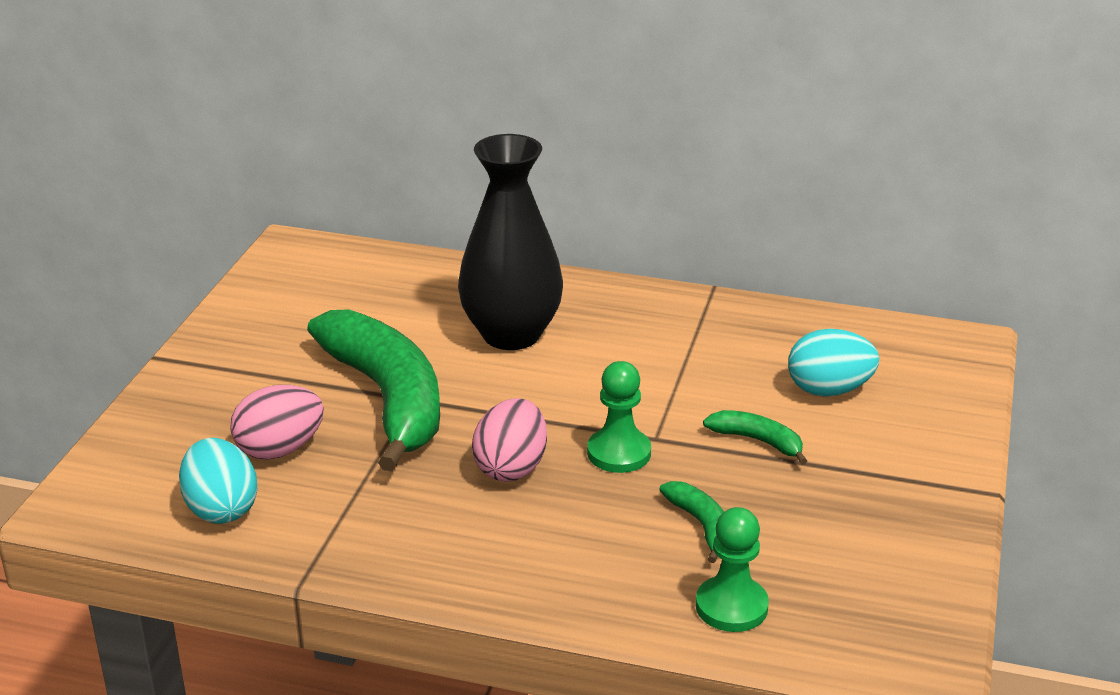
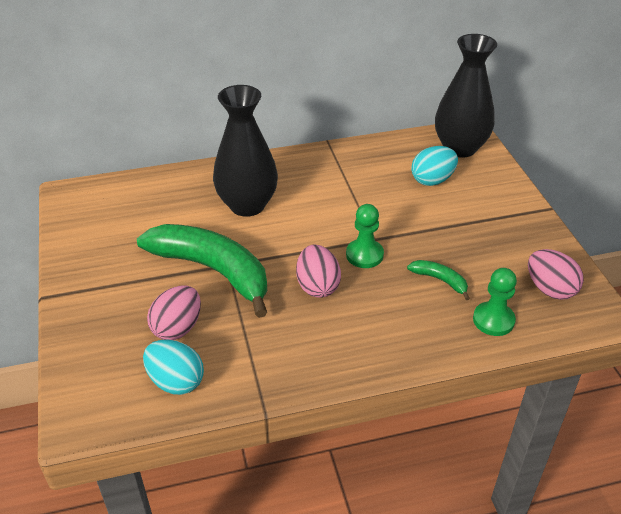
camera: 30 degrees left, 10 degrees up
green banana [703,410,807,465] -> none
none -> black vase [435,34,497,158]
none -> pink egg [528,249,584,300]

